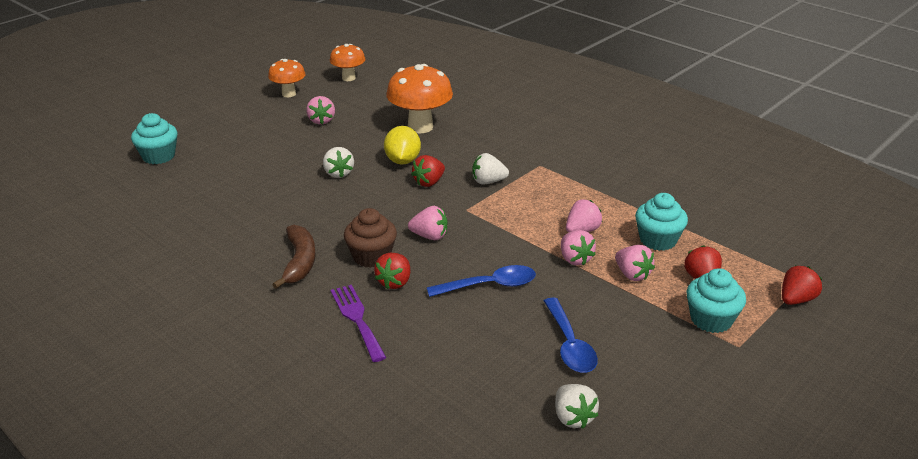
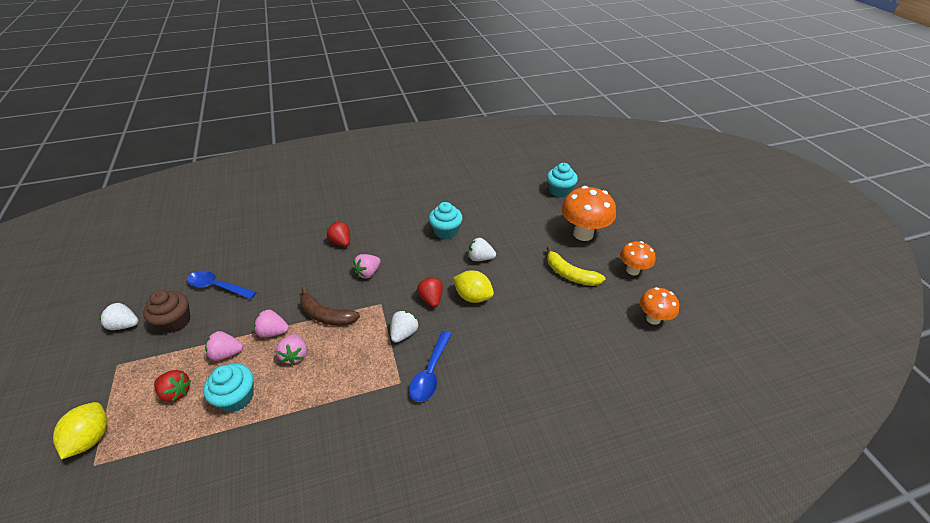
camera: 120 degrees right, 10 degrees up
brown banana [272,225,316,289] -> brown banana moved to [300,287,360,326]
pink strawberry [306,96,335,125] -> yellow banana [547,246,605,286]
purple fork [331,285,387,362] -> none
brown cupcake [344,208,397,268] -> brown cupcake moved to [143,290,190,333]
orange mushroom [386,64,453,134] -> orange mushroom moved to [561,186,616,241]
blue spoon [427,265,536,297] -> blue spoon moved to [409,331,452,402]
white strawberry [555,384,599,429] -> white strawberry moved to [100,303,139,330]
turquoise cupcake [687,268,746,333] -> turquoise cupcake moved to [429,202,463,239]
red strawberry [782,266,822,305] -> yellow lemon [53,402,107,459]

